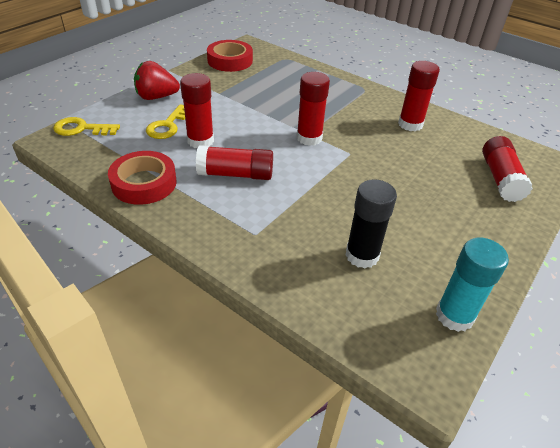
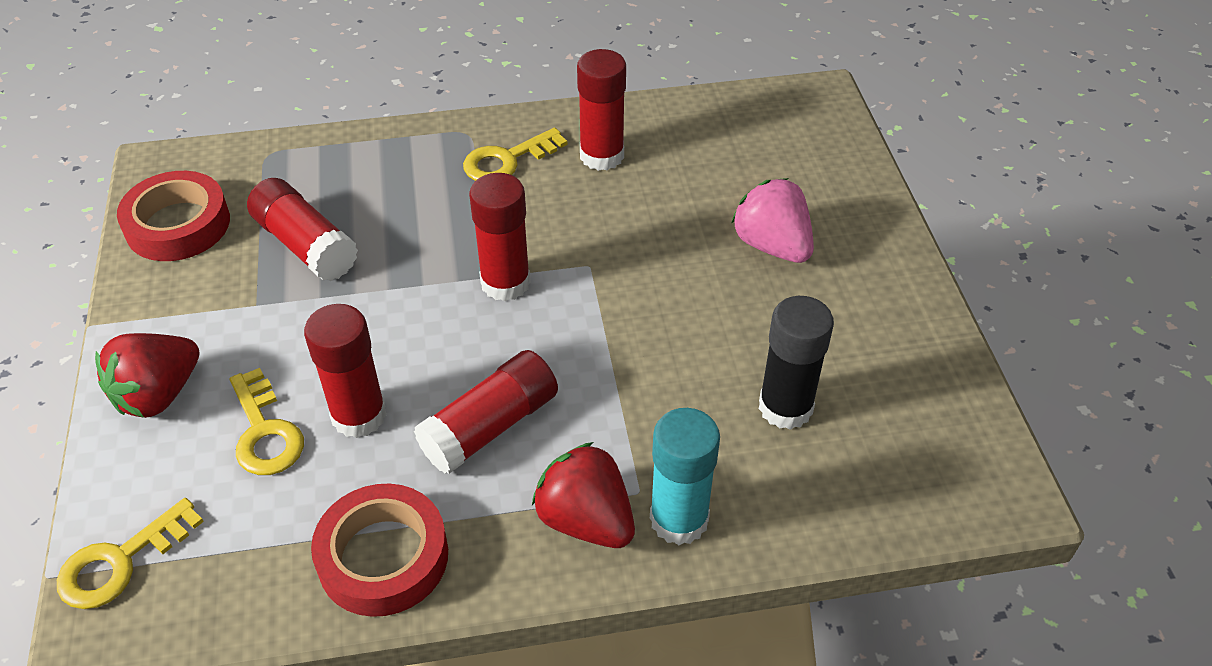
camera: 45 degrees left, 5 degrees up
turquoise glue stick [436,238,509,332] -> turquoise glue stick moved to [650,408,720,545]
red glue stick [482,136,533,202] -> red glue stick moved to [247,178,358,281]
none -> yellow key [463,127,568,181]
none -> red strawberry [532,442,635,548]
none -> pink strawberry [731,178,814,263]

